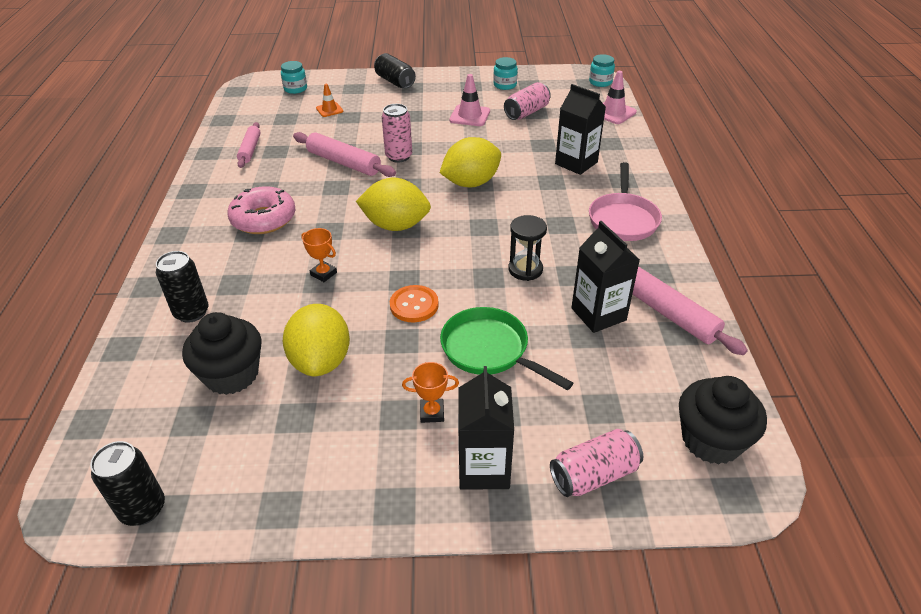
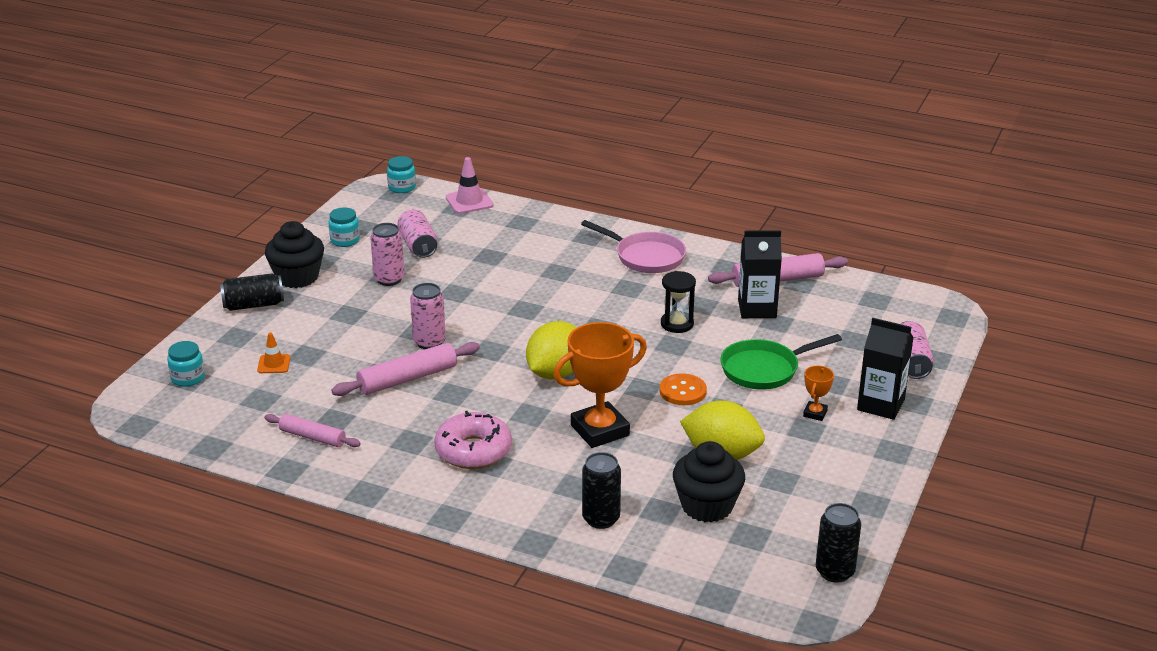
camera: 65 degrees left, 10 degrees down
orange trophy [301,228,337,282] -> orange trophy [553,322,647,448], size x2.20
yellow lemon [440,137,501,188] -> none
pink traffic cone [449,74,490,126] -> pink can [370,223,405,286]
black carton [555,84,606,175] -> none
black cupcake [679,376,767,464] -> black cupcake moved to [265,221,324,288]

